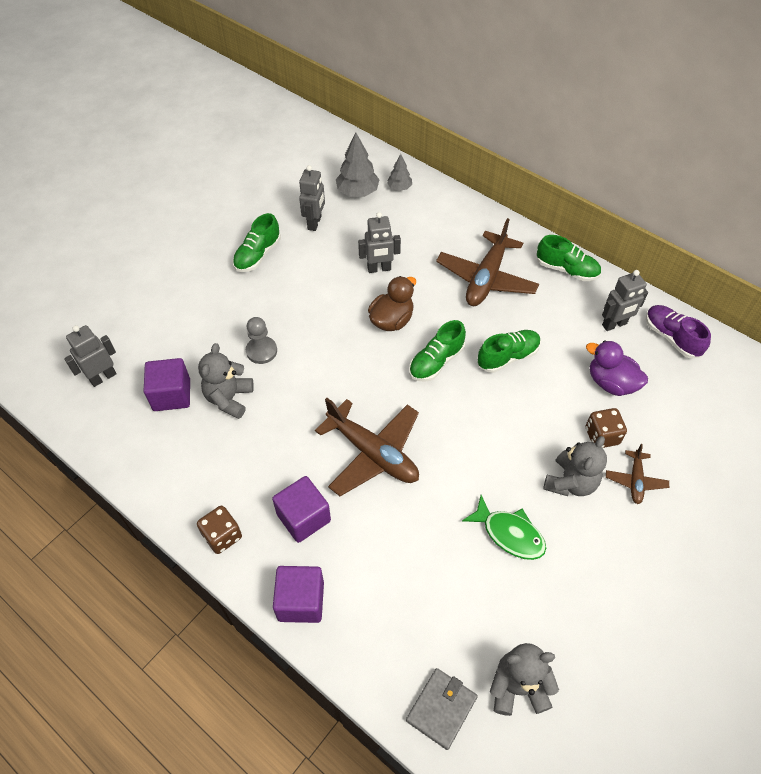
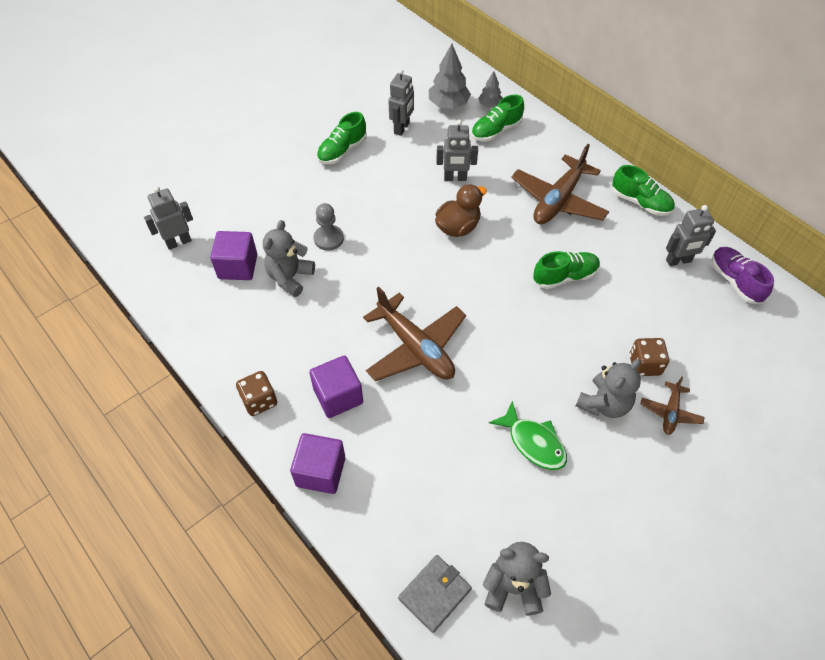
camera: 10 degrees right, 0 degrees up
green shoe [409,320,466,382] -> green shoe moved to [471,95,524,142]
purple duck [586,340,648,396] -> none

